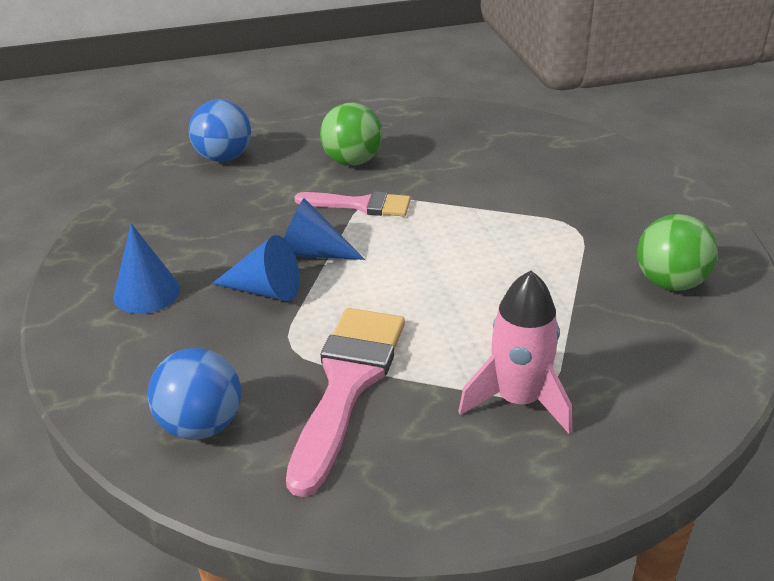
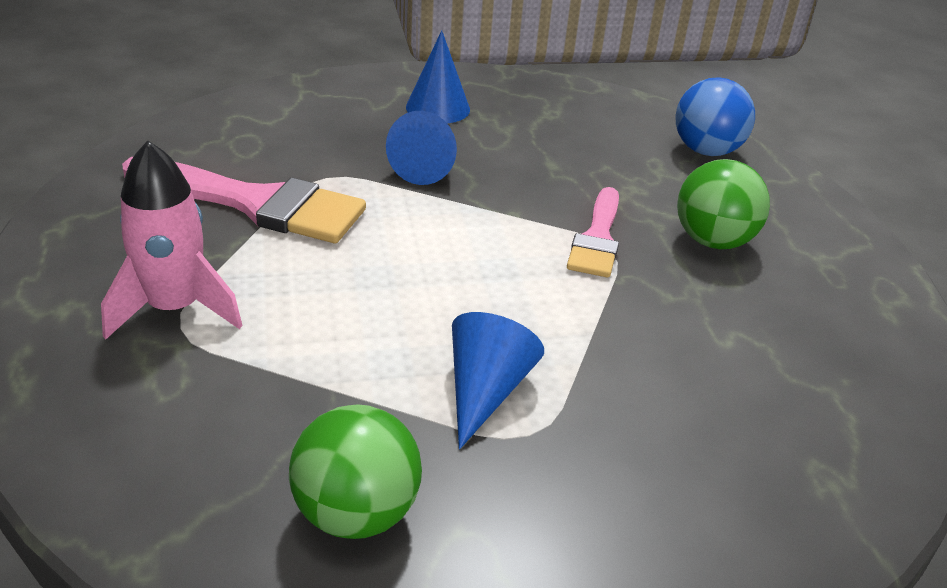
camera: 90 degrees right, 0 degrees up
blue ball [148,348,241,440] -> none
blue cone [284,198,365,260] -> blue cone moved to [452,312,544,449]

